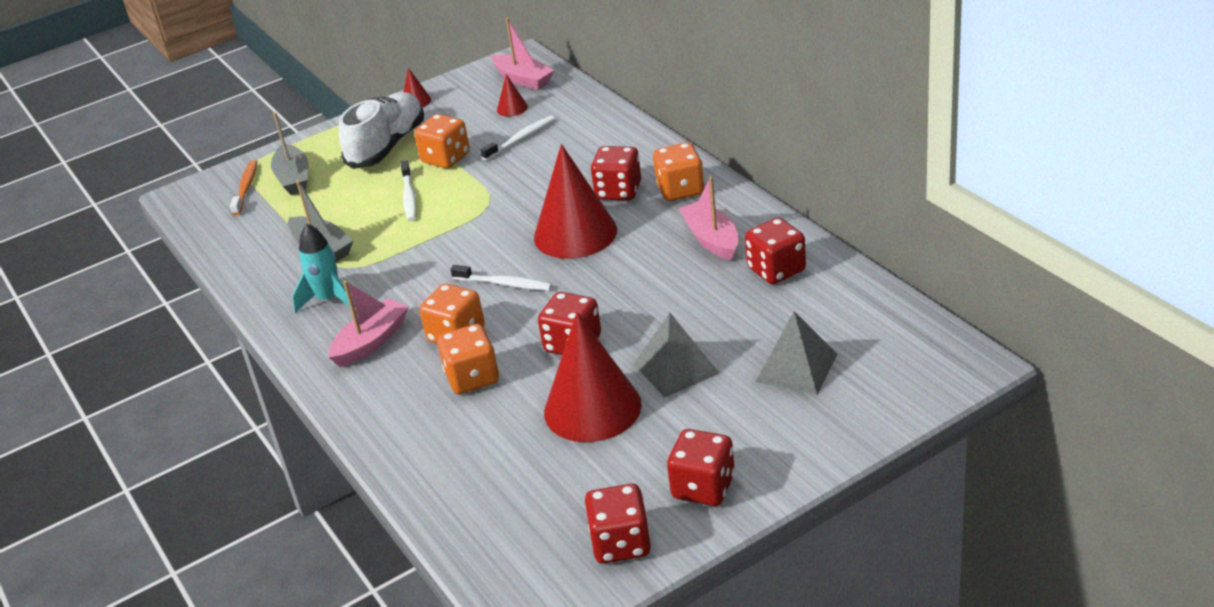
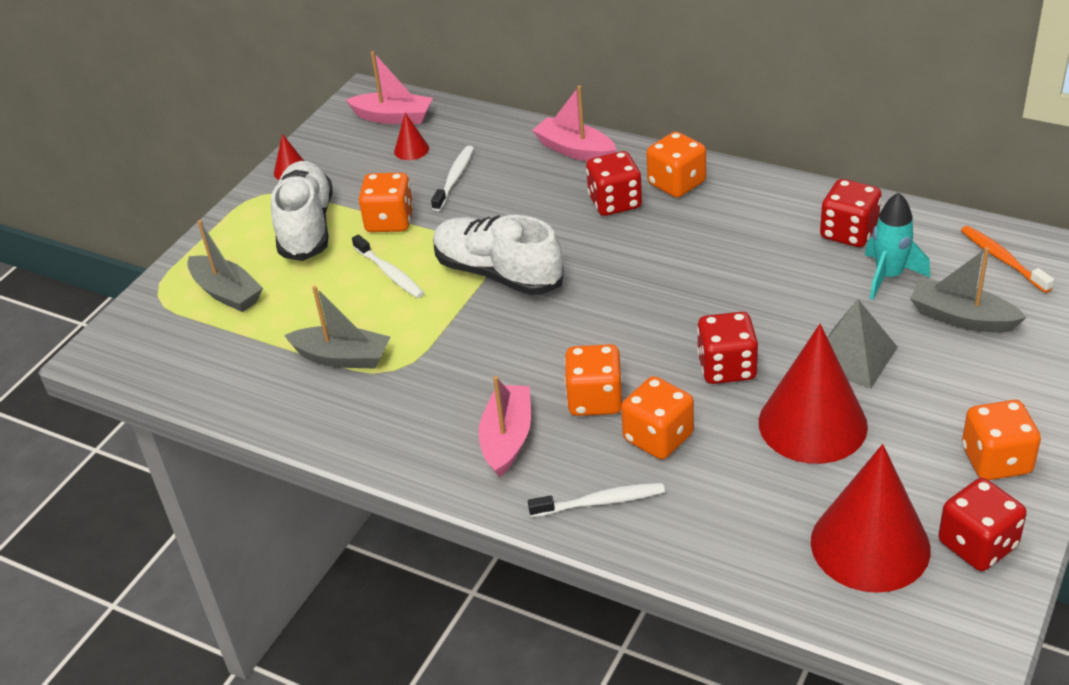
camera: 30 degrees left, 5 degrees up
orange toothbrush [230,160,257,216] -> orange toothbrush moved to [961,226,1054,293]
turquoise rocket [292,224,355,313] -> turquoise rocket moved to [865,192,930,300]
white toothbrush [450,265,552,291] -> white toothbrush moved to [528,483,665,517]
red cone [534,144,617,259] -> red cone moved to [811,444,931,593]
red dice [667,429,735,506] -> orange dice [962,400,1041,480]
pink boat [678,177,739,260] -> pink boat moved to [532,85,617,161]
grey pyramid [756,311,837,394] -> grey boat [910,247,1027,333]
none -> white shoe [433,215,564,295]

